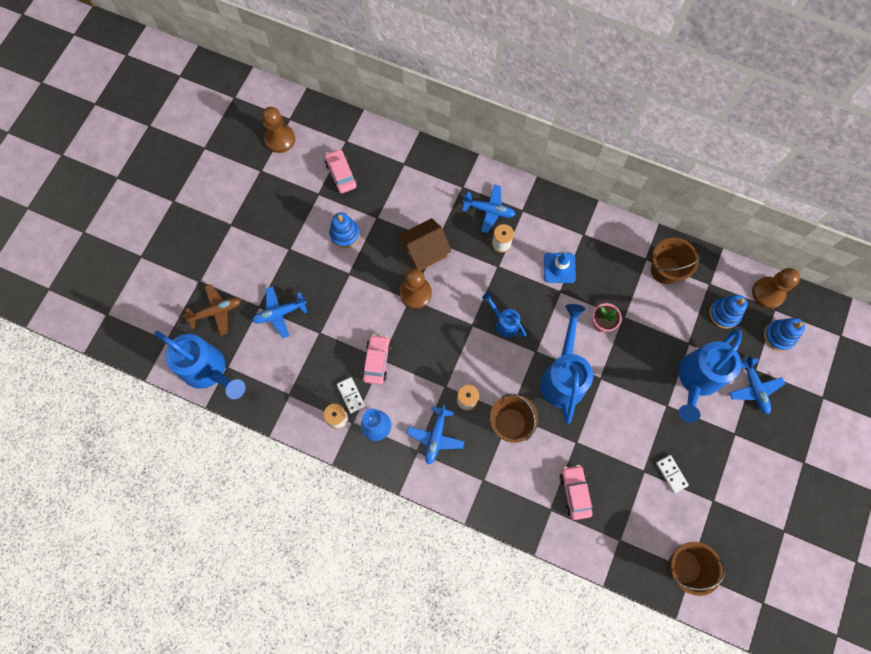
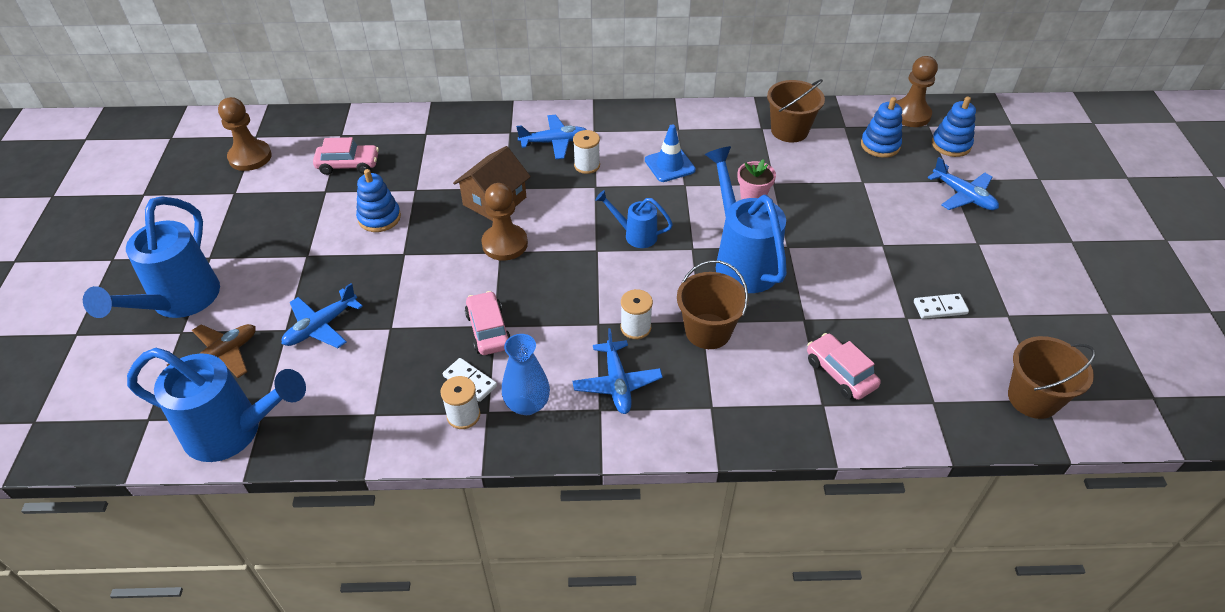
camera: 25 degrees left, 25 degrees down
pink car [325,148,357,193] -> pink car turned 135 degrees clockwise [313,137,379,175]
white domino [656,455,689,493] -> white domino turned 45 degrees counterclockwise [914,294,969,319]
blue watering can [678,328,742,423] -> blue watering can moved to [83,196,220,318]

